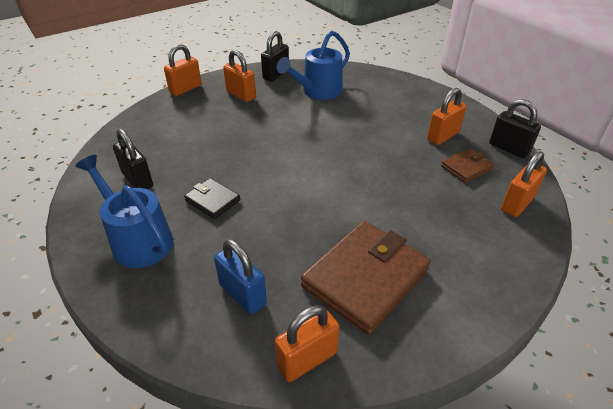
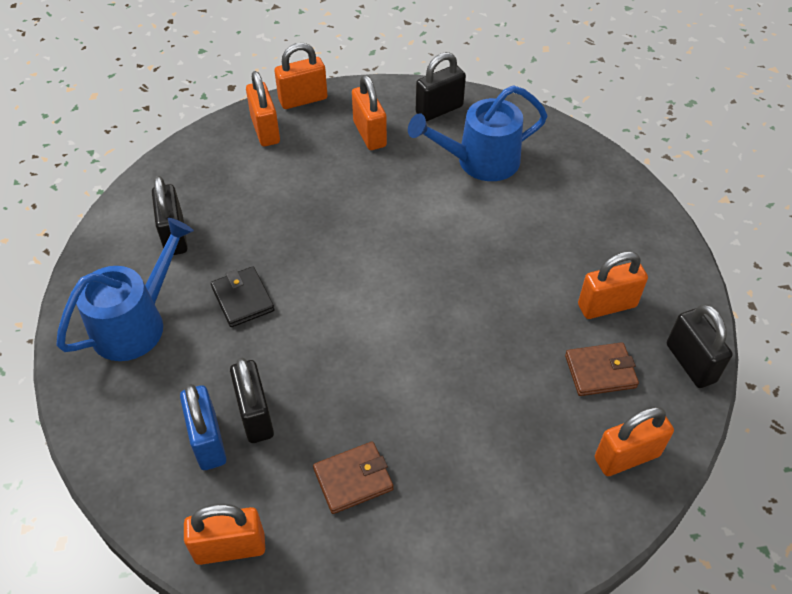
camera: 25 degrees right, 10 degrees up
blue watering can [75,155,173,268] -> blue watering can turned 60 degrees clockwise [56,218,194,361]
brown wallet [301,221,431,335] -> brown wallet [313,441,393,514], size x0.50
none -> black padlock [230,358,274,443]
none -> orange padlock [246,71,280,146]

